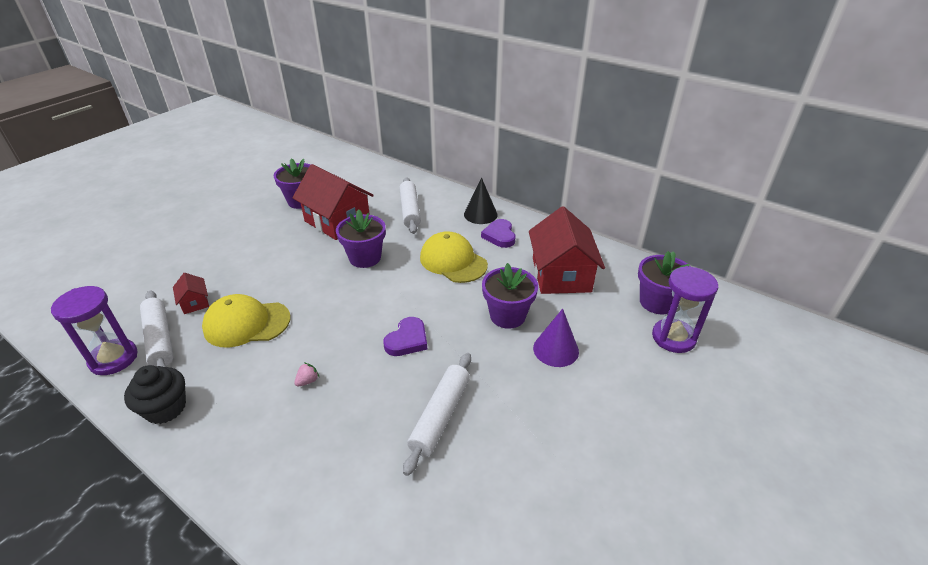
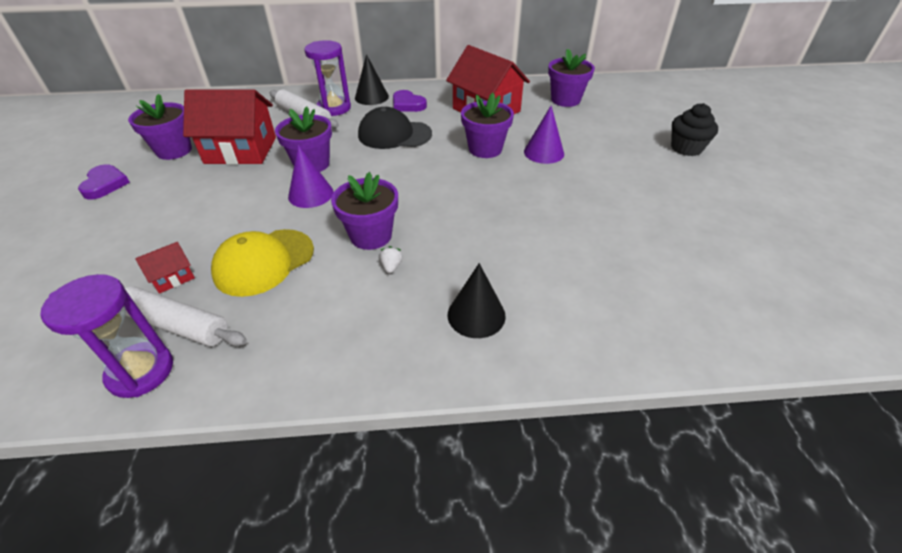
camera: 40 degrees left, 5 degrees up
black cupcake [124,365,186,424] -> black cupcake moved to [671,103,718,156]
red house [173,273,209,314] -> red house turned 60 degrees counterclockwise [135,242,195,294]
pink strawberry [294,363,319,387] -> white strawberry [379,246,402,273]
purple heart [383,317,427,356] -> purple heart moved to [78,164,130,199]
white rolling pin [403,353,471,476] -> none
yellow cap [420,231,488,283] -> black cap [358,107,432,149]
purple hourglass [652,266,718,353] -> purple hourglass moved to [304,40,351,116]
none -> purple cone [288,145,334,208]
none -> purple flower pot [331,172,398,250]
none -> black cone [448,263,506,338]

